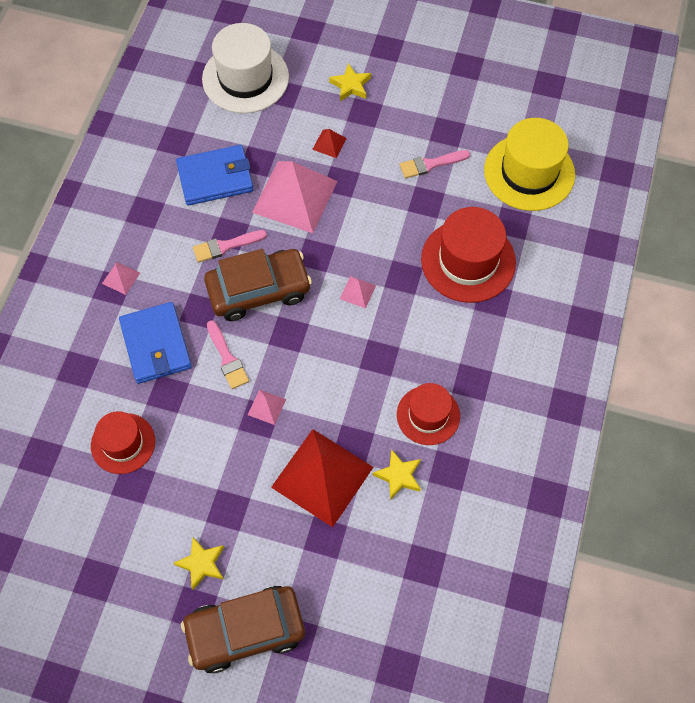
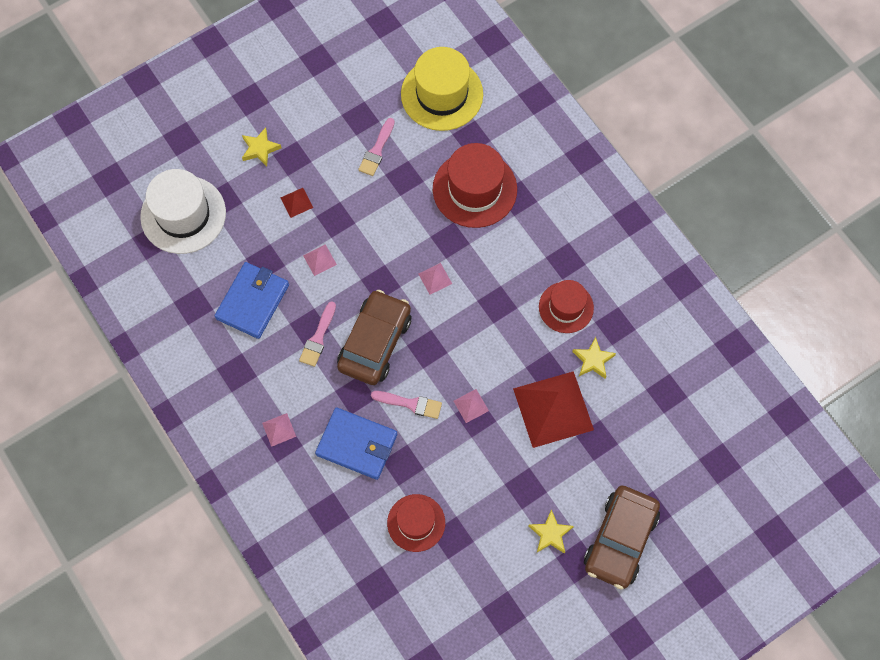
camera: 50 degrees left, 5 degrees up
pink pyramid [252,161,338,233] -> pink pyramid [303,244,337,276], size x0.41

